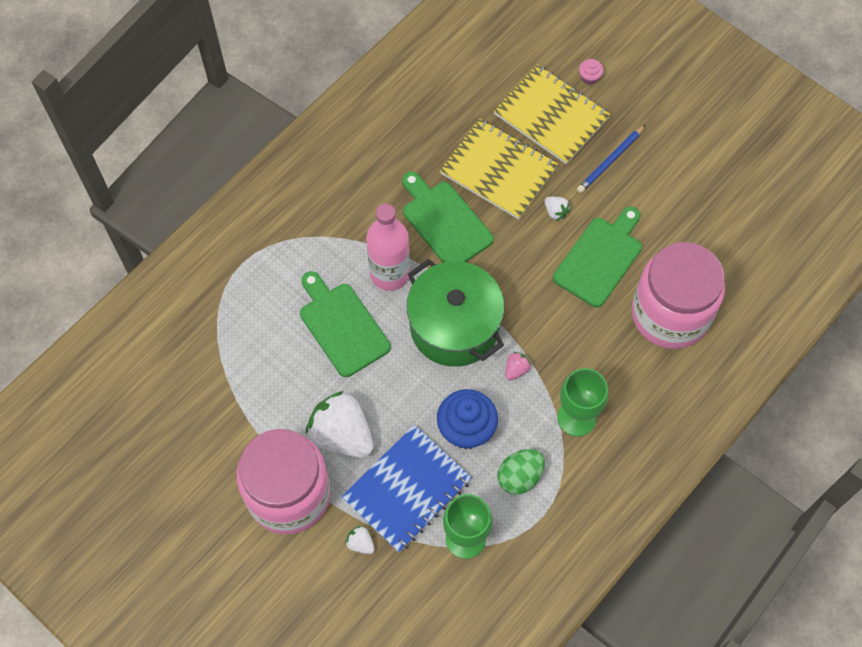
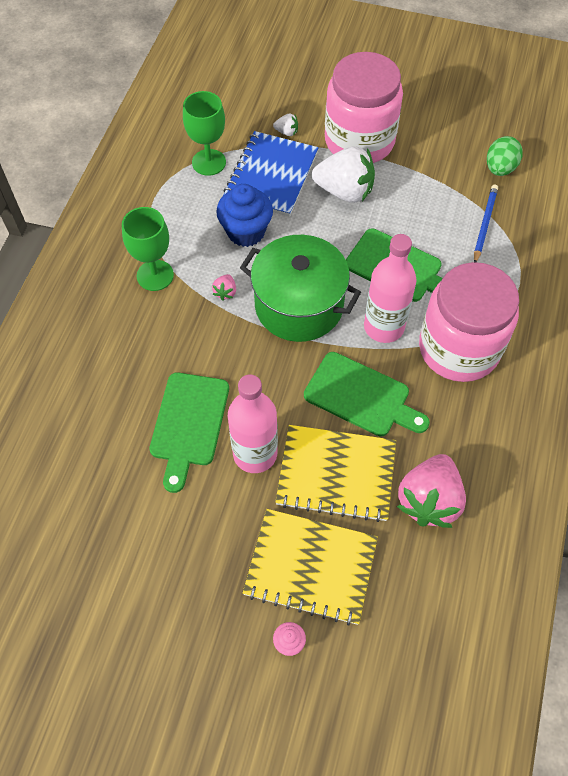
camera: 155 degrees right, 5 degrees down
green egg [497,449,545,495] -> green egg moved to [487,136,523,176]
white strawberry [544,197,570,221] -> pink bottle [228,374,278,473]
blue pencil [577,125,645,193] -> blue pencil moved to [474,185,498,263]
pink jar [632,242,725,349] -> pink jar moved to [419,262,519,382]
none -> pink strawberry [397,454,466,528]

